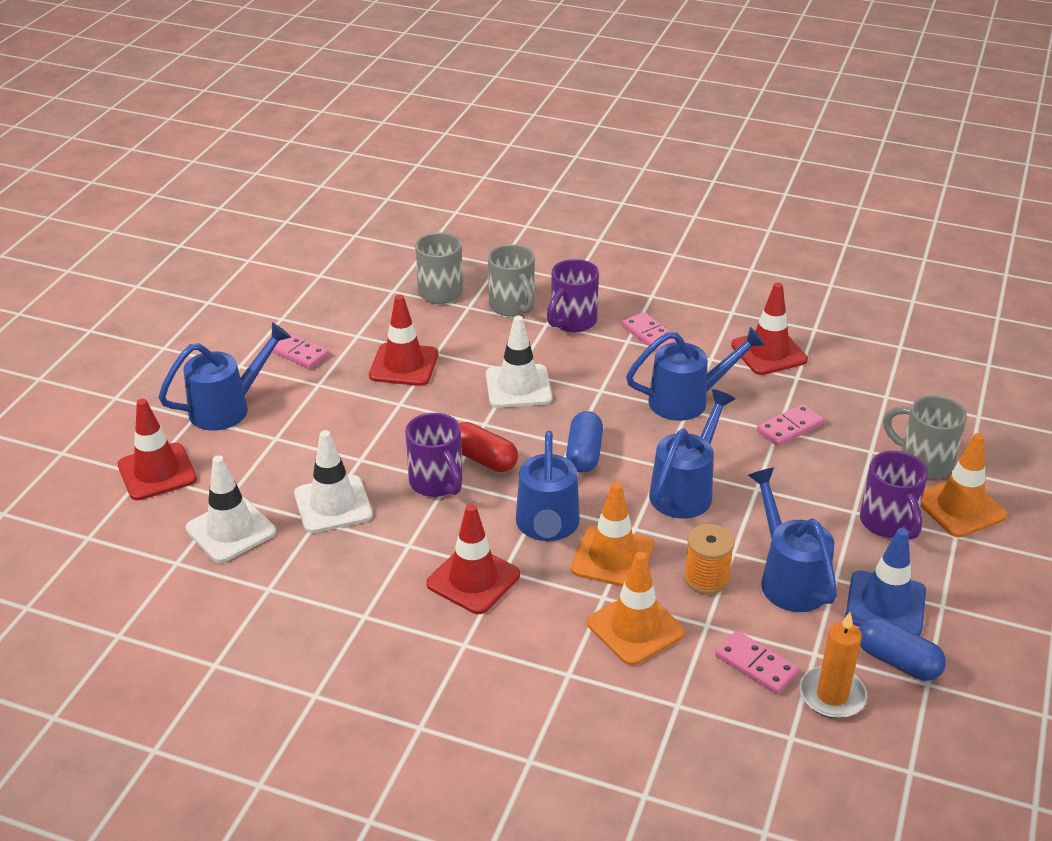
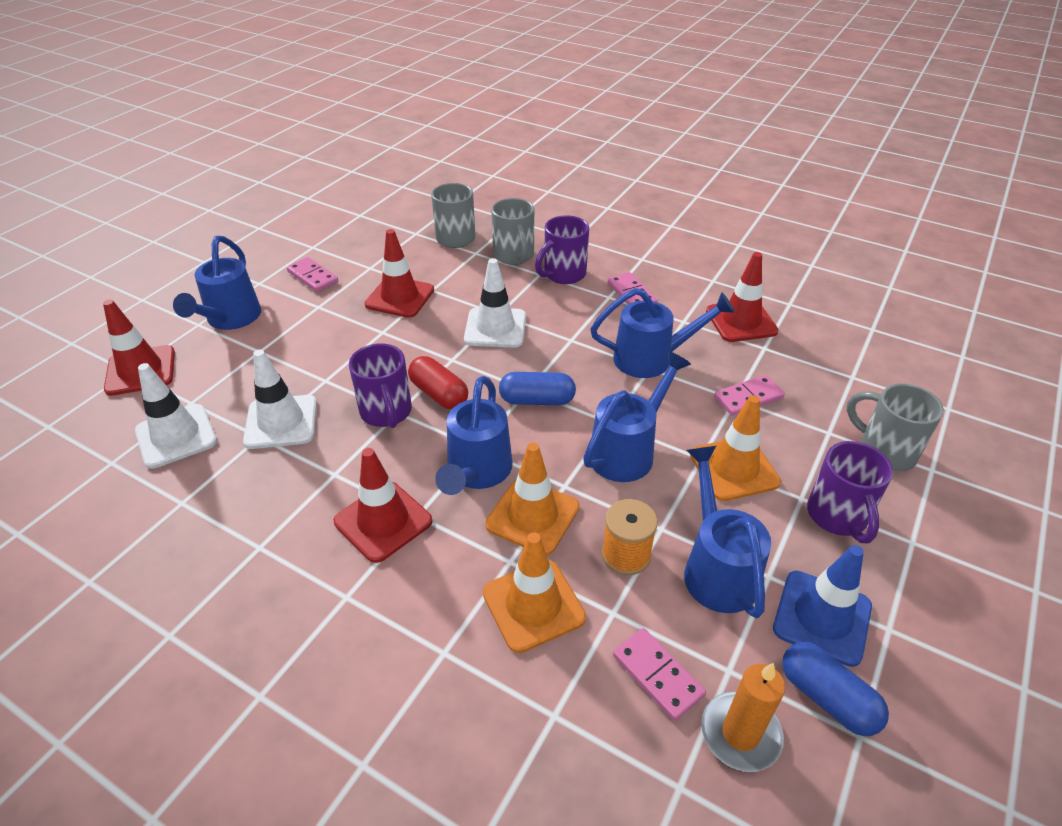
camera: 10 degrees right, 5 degrees up
blue watering can [158,322,291,431] -> blue watering can turned 120 degrees clockwise [173,236,261,330]
blue capsule [566,411,603,473] -> blue capsule turned 75 degrees clockwise [499,372,576,405]
orange traffic cone [921,433,1007,537] -> orange traffic cone moved to [690,395,781,501]

